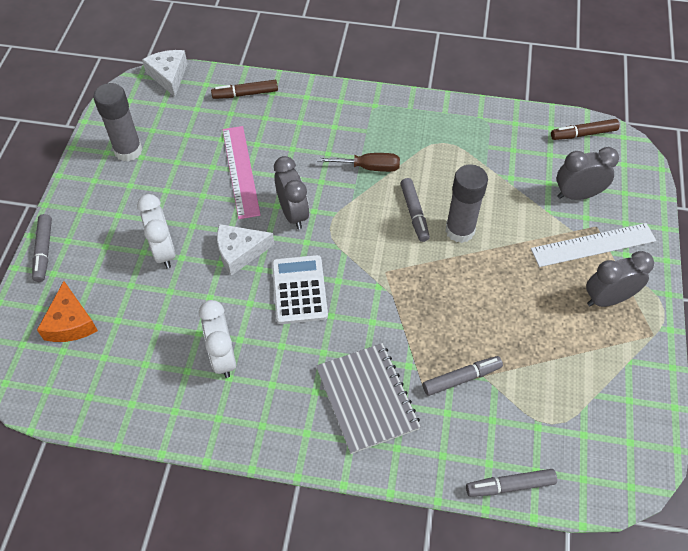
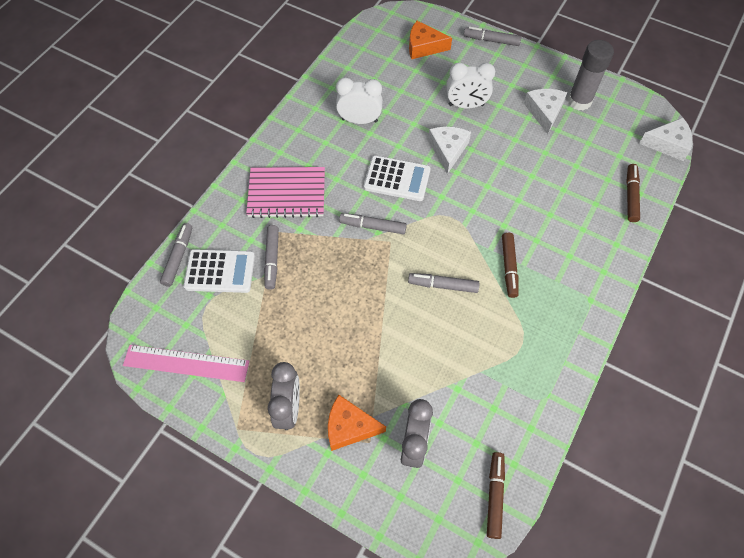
camera: 110 degrees right, 5 degrees up
pink ruler [223,126,261,219] -> pink ruler moved to [123,345,249,382]
grey clock [274,156,309,229] -> none
grey notebook [316,343,421,454] -> pink notebook [246,167,325,218]
brown screwdriver [317,153,400,172] -> brown marker [502,233,519,298]
grey glue stick [445,164,488,243] -> none
white ruler [531,223,656,267] -> orange cheese [328,395,386,451]
none -> white calculator [183,249,255,293]
none -> grey marker [339,213,407,234]
none -> white cheese [524,89,568,134]

